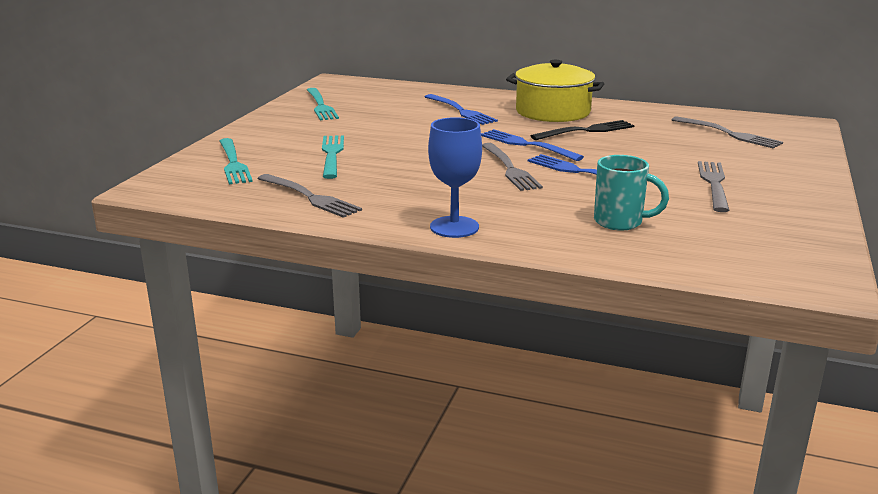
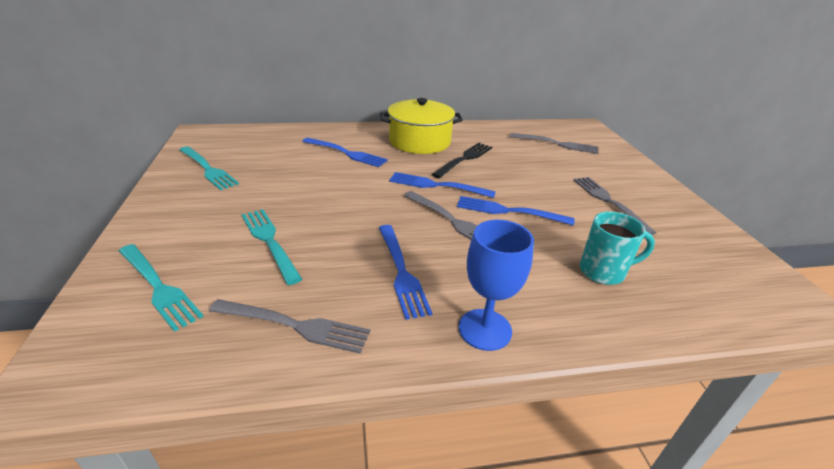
camera: 30 degrees left, 10 degrees up
none -> blue fork [379,225,432,320]

